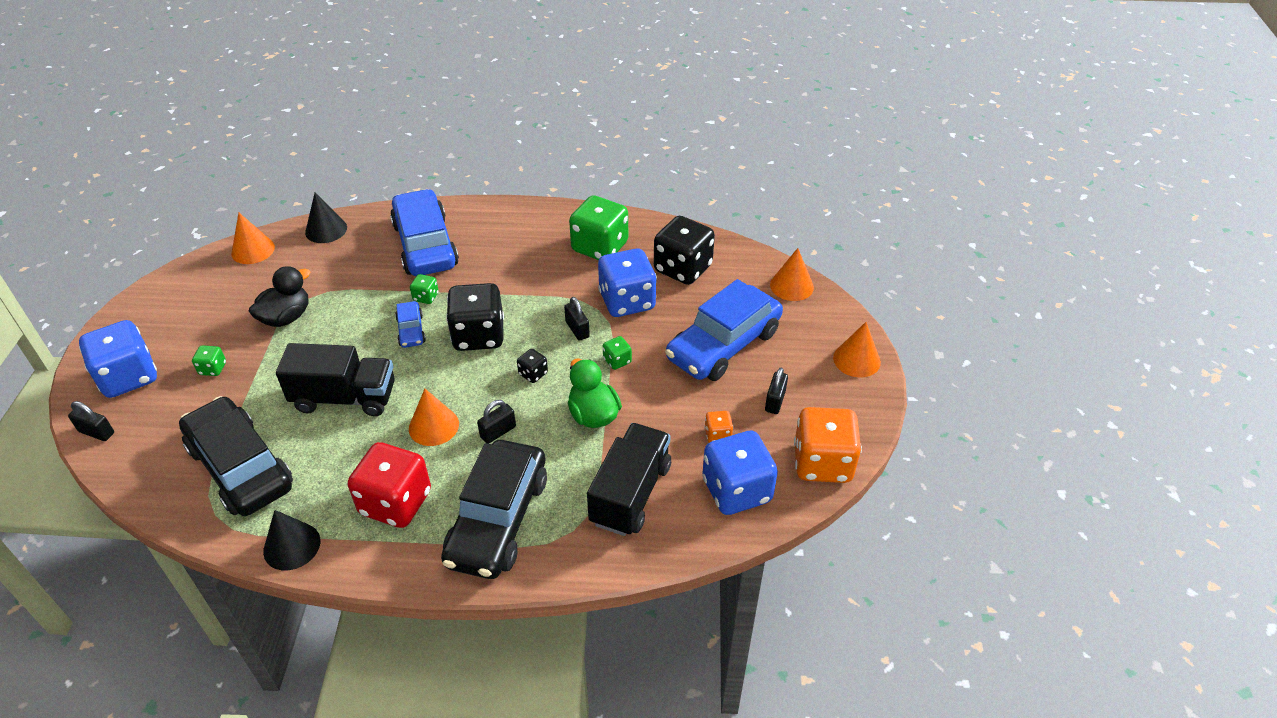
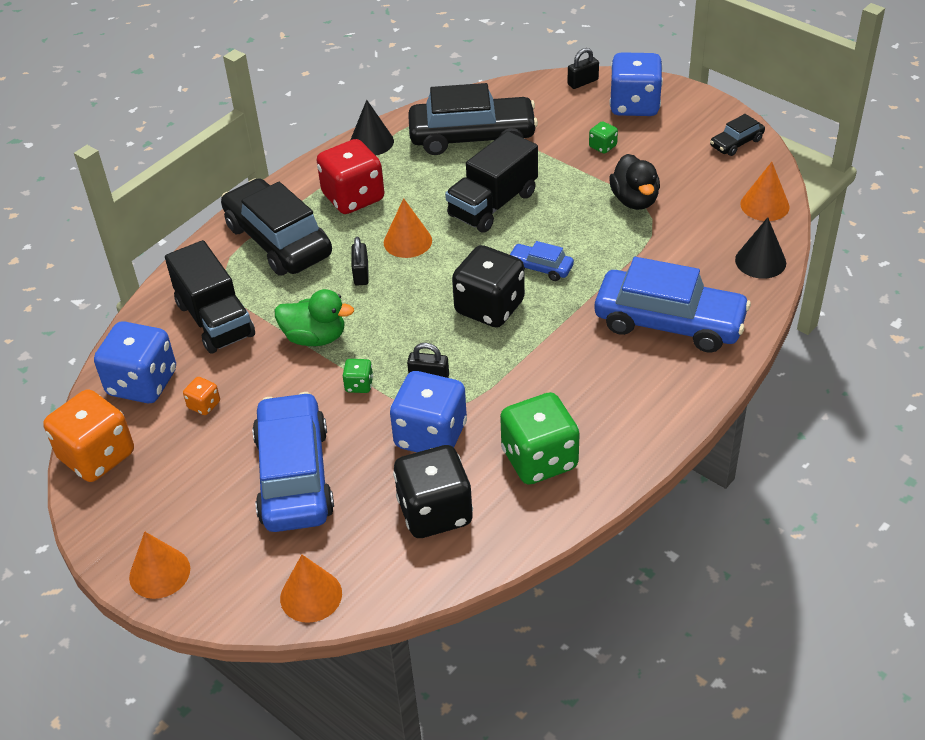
camera: 130 degrees right, 0 degrees up
green dice [410,274,439,304] -> none
black dice [517,349,548,383] -> none
black padlock [765,367,788,414] -> none
none -> black car [710,114,765,156]

